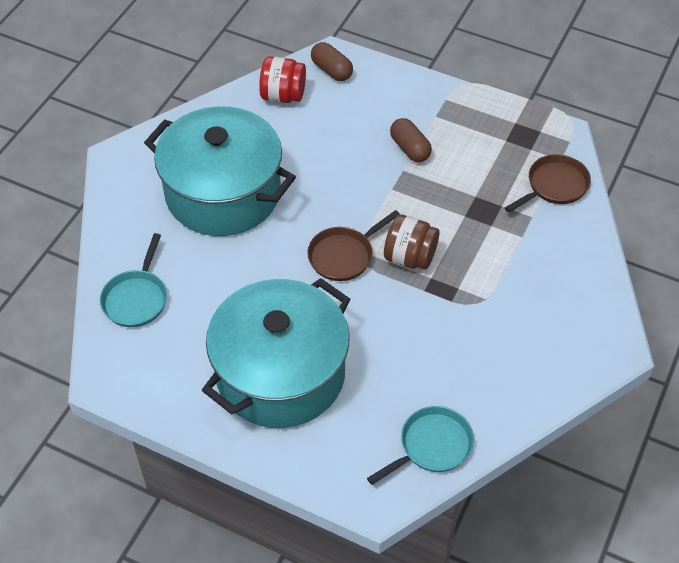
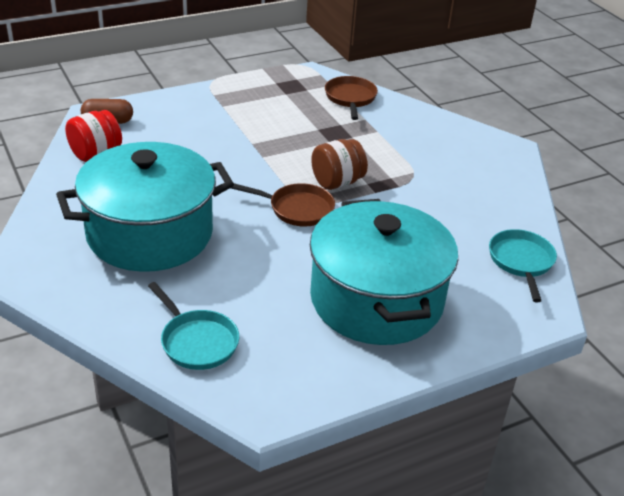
camera: 55 degrees left, 15 degrees down
brown pan [307,210,400,281] -> brown pan turned 75 degrees counterclockwise [231,183,335,227]
brown capsule [390,118,432,162] -> none

